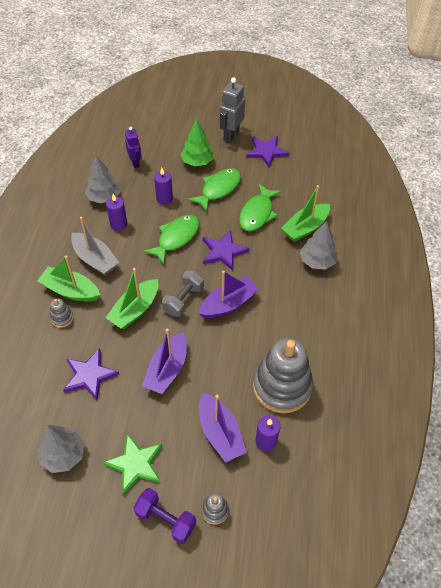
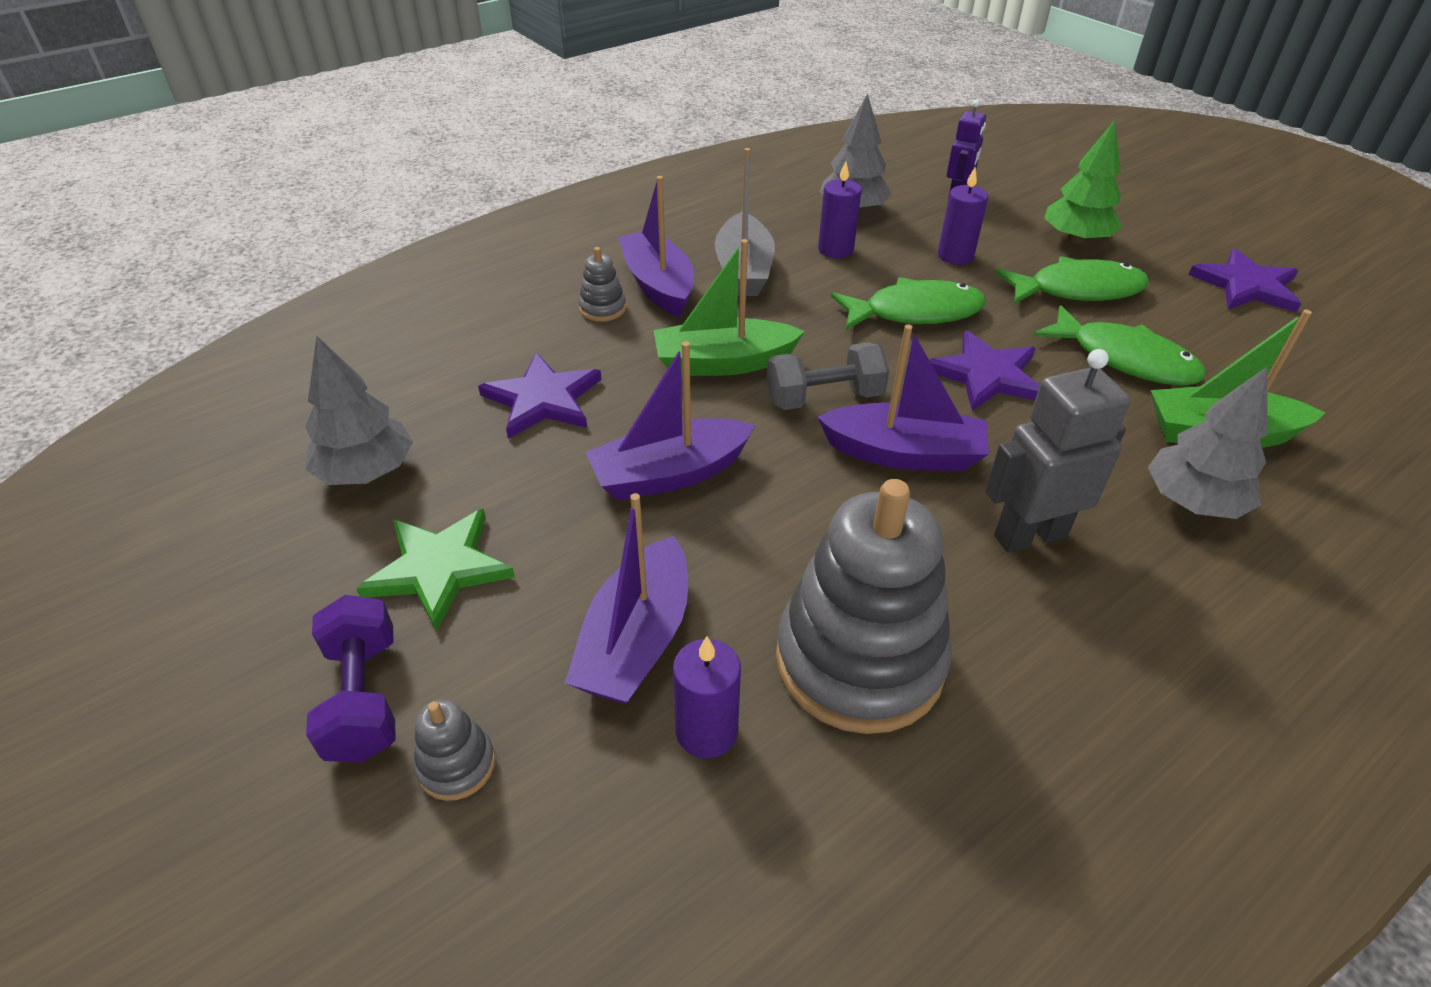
camera: 45 degrees right, 10 degrees down
green boat [38,256,100,302] -> purple boat [619,176,694,317]
grey robot [220,77,245,142] -> grey robot moved to [985,349,1131,553]
green fish [239,184,282,231] -> green fish turned 120 degrees counterclockwise [1033,305,1206,386]

